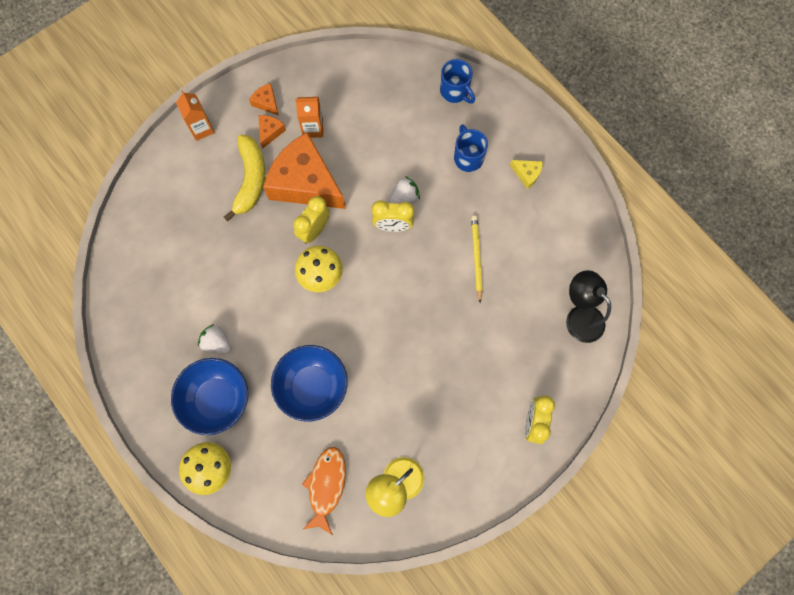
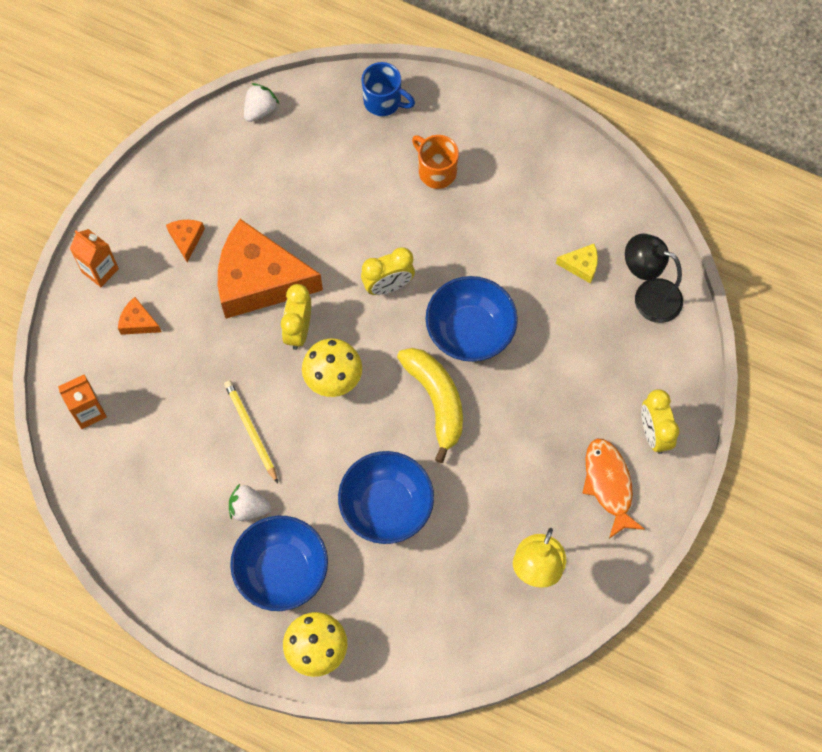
camera: 25 degrees left, 5 degrees down
yellow banana [224,135,265,221] -> yellow banana moved to [397,348,463,463]
orange cheese [249,83,279,116] -> orange cheese moved to [118,297,161,335]
orange carton [295,97,323,138] -> orange carton moved to [58,374,107,429]
orange fish [302,447,346,535] -> orange fish moved to [582,439,645,539]
white strawberry [389,176,420,204] -> white strawberry moved to [244,83,279,122]
blue mug [454,124,488,172] -> orange mug [412,135,459,189]
yellow pencil [471,216,483,303] -> yellow pencil moved to [224,380,278,483]
yellow cheese [510,160,543,189] -> yellow cheese moved to [556,244,598,284]
none -> blue bowl [426,276,518,362]

